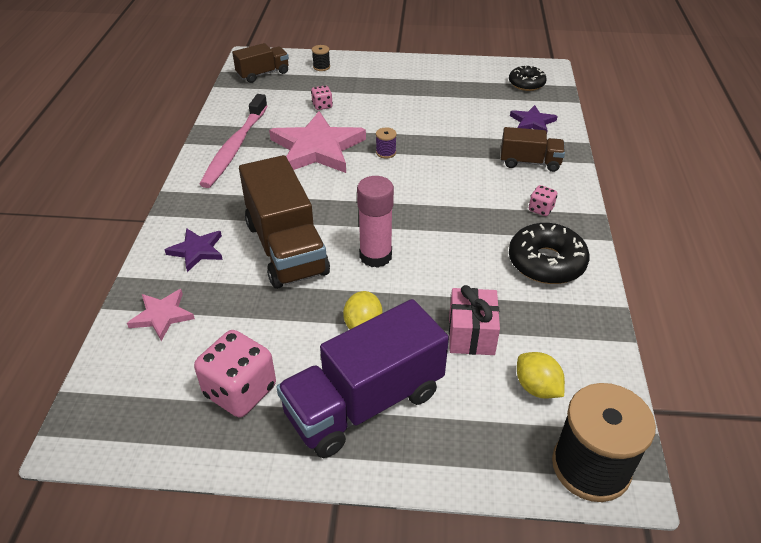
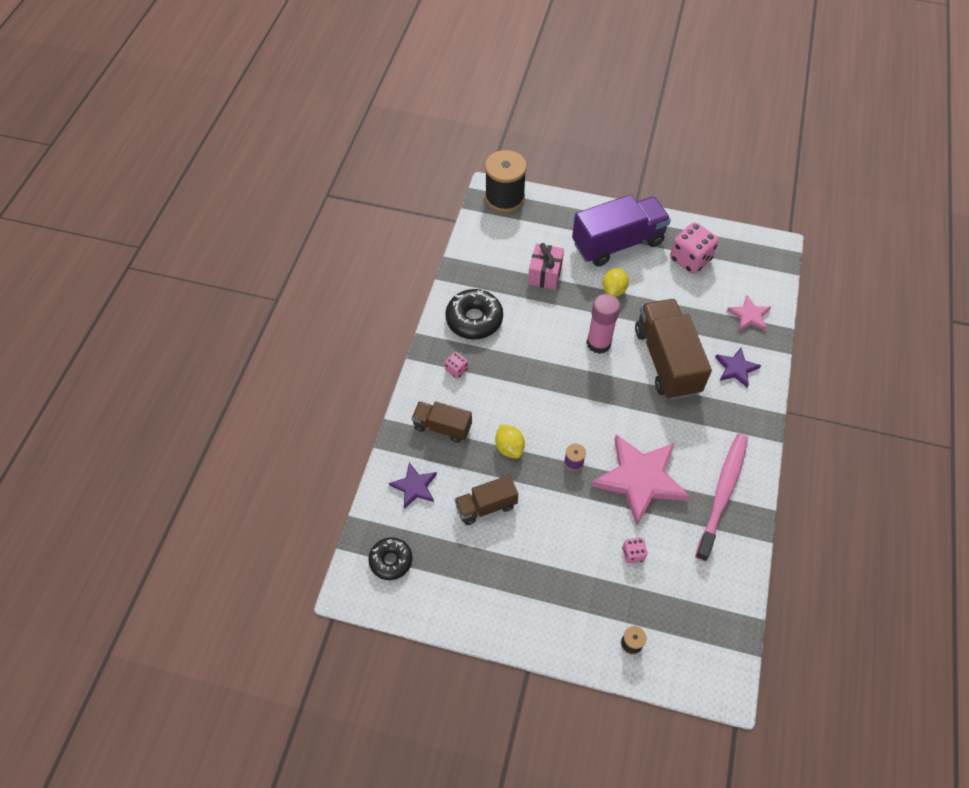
camera: 170 degrees left, 15 degrees up
brown truck [232,43,289,83] -> brown truck moved to [455,475,518,525]
yellow lemon [517,352,565,398] -> yellow lemon moved to [495,424,525,459]

